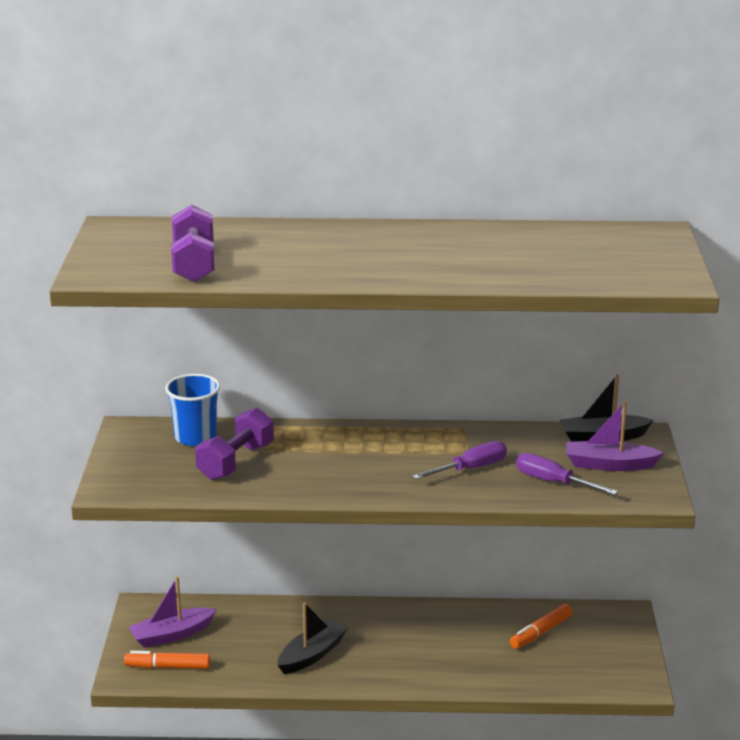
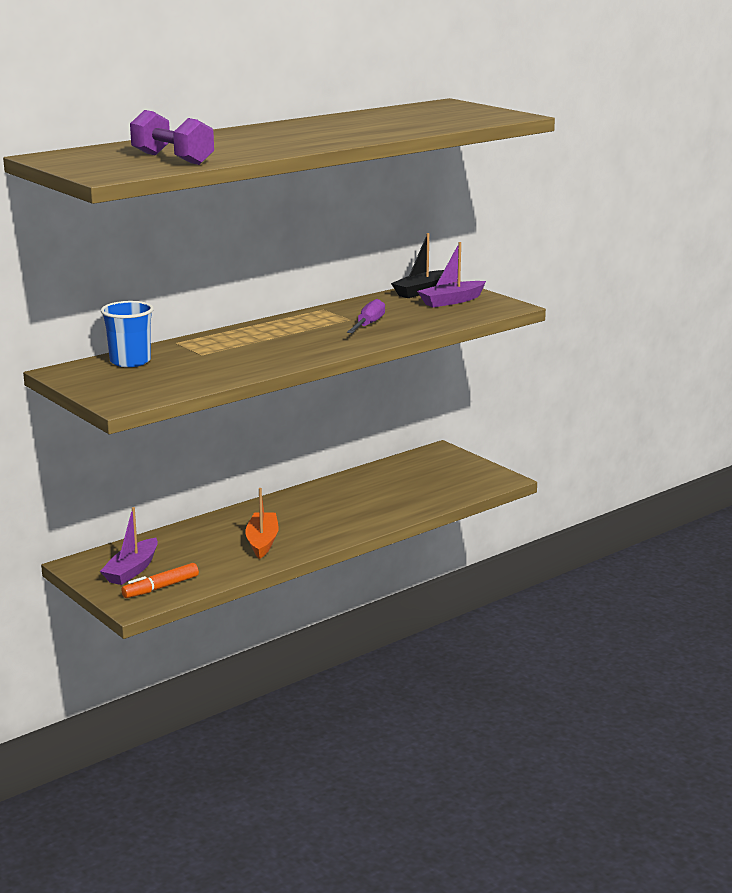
camera: 40 degrees left, 5 degrees down
purple dumbbell [195,407,274,480] -> none
black boat [277,602,348,674] -> orange boat [245,488,279,559]
orange marker [510,603,572,649] -> none
purple screwdriver [516,453,618,495] -> none

